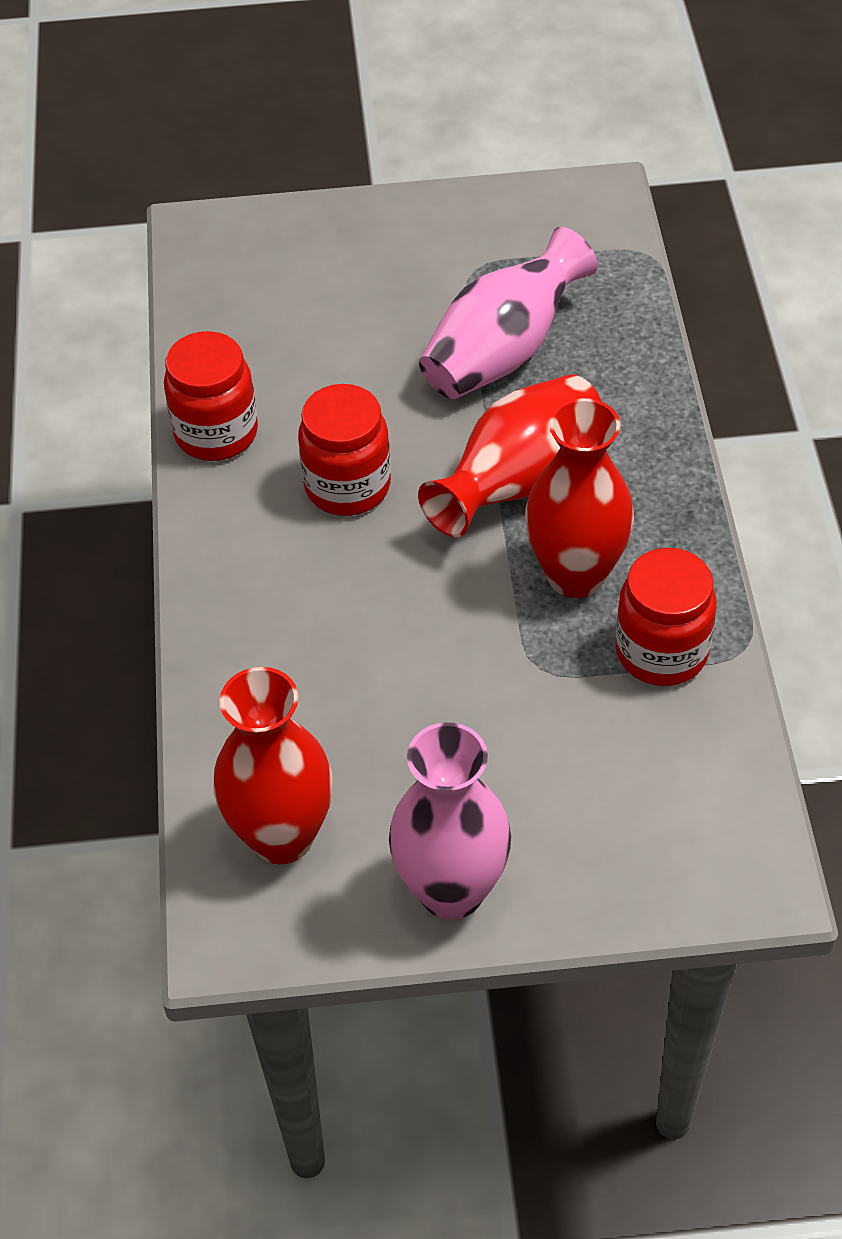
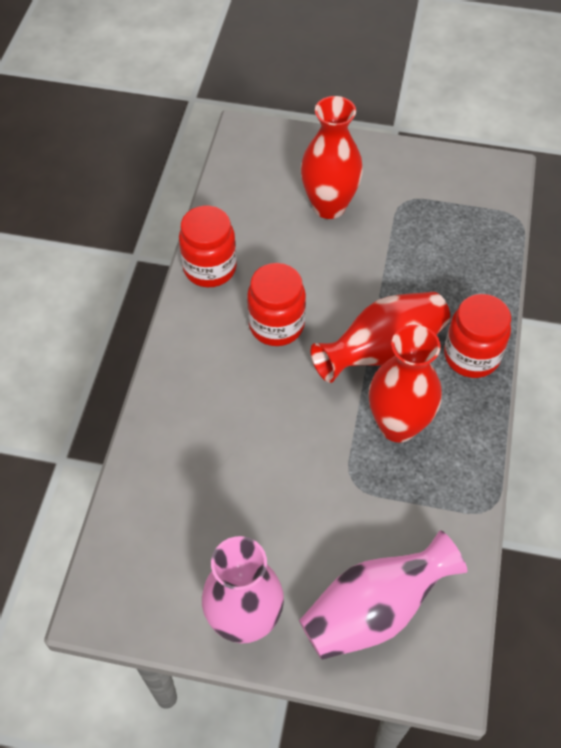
camera: 15 degrees right, 5 degrees up
red vase [213,667,333,864] -> red vase moved to [301,96,363,219]
pink vase [419,227,598,399] -> pink vase moved to [299,530,467,660]
red jar [615,548,717,686] -> red jar moved to [444,294,511,378]

